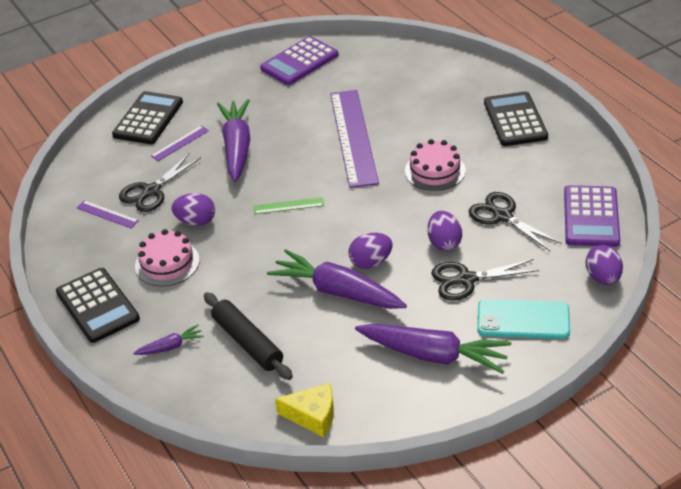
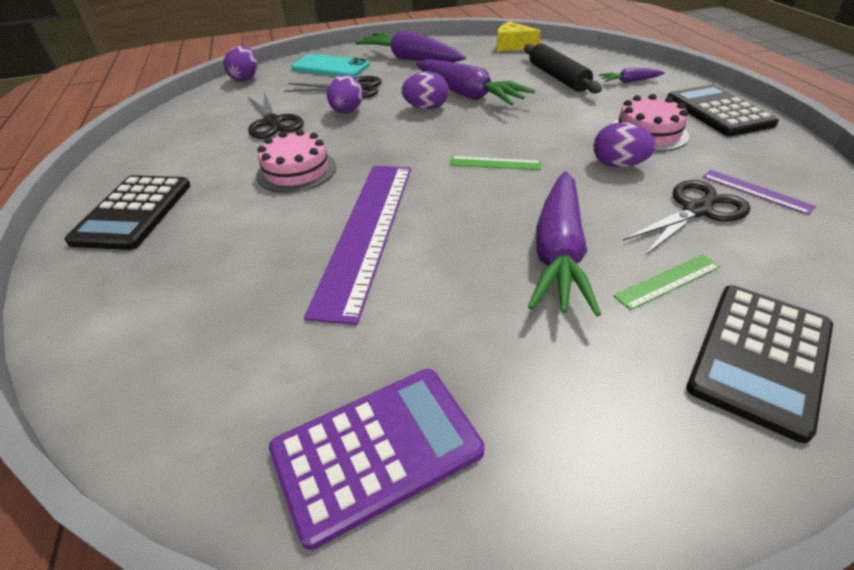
camera: 165 degrees left, 0 degrees up
purple ruler [151,126,209,161] -> green ruler [614,255,721,310]
purple calculator [564,185,620,247] -> none

